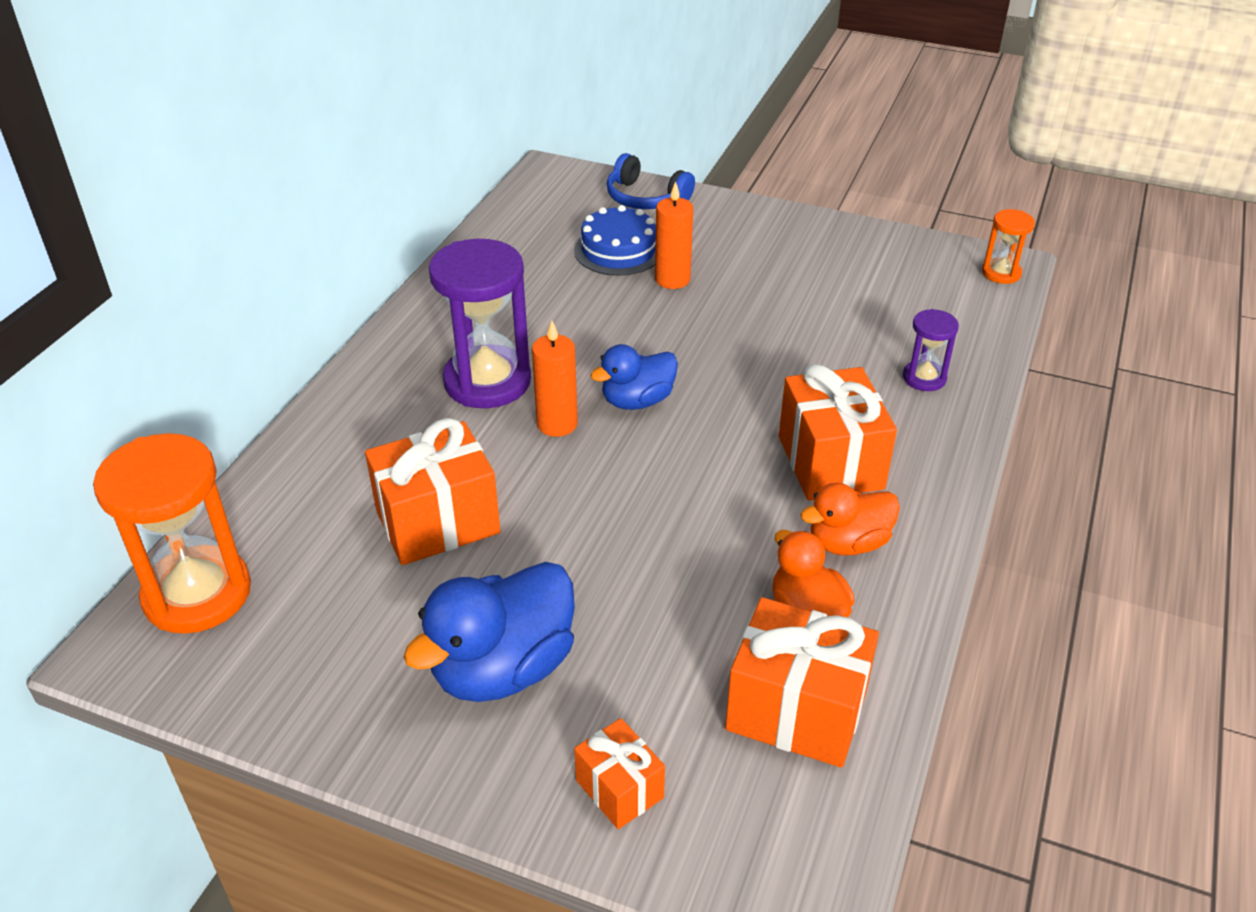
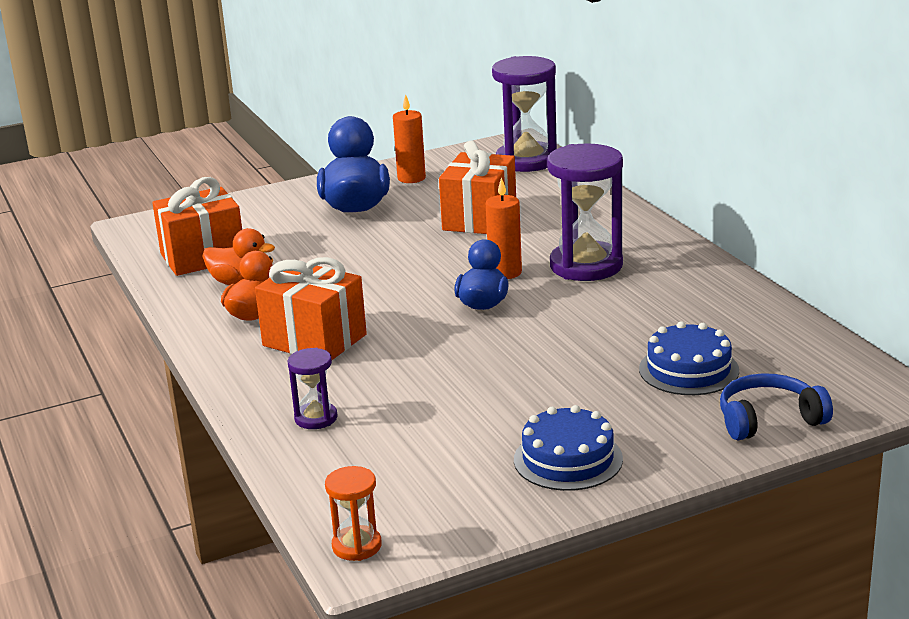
camera: 135 degrees right, 15 degrees down
orange hourglass [93,433,251,634] -> purple hourglass [492,56,557,172]
orange gift [574,718,665,829] -> none
orange candle [655,181,693,289] -> orange candle moved to [393,94,426,183]
none -> blue cake [514,405,623,491]

